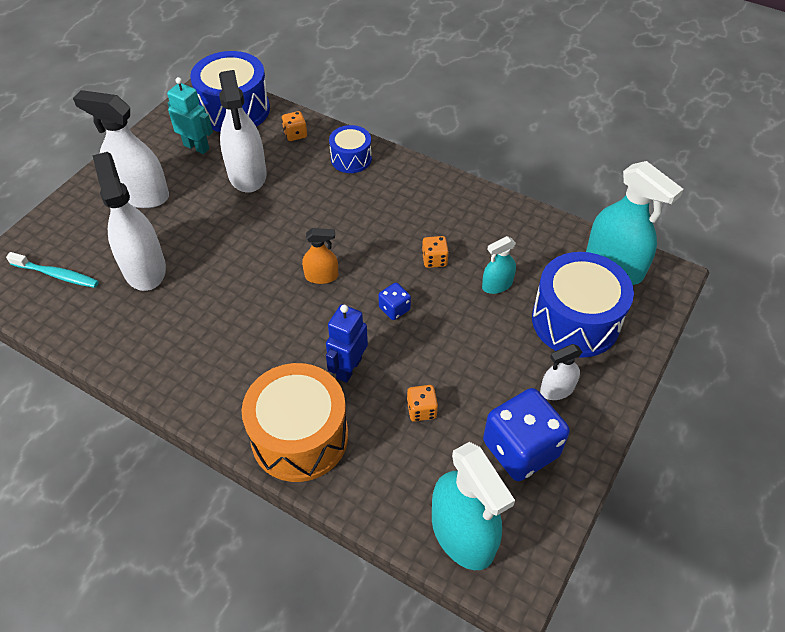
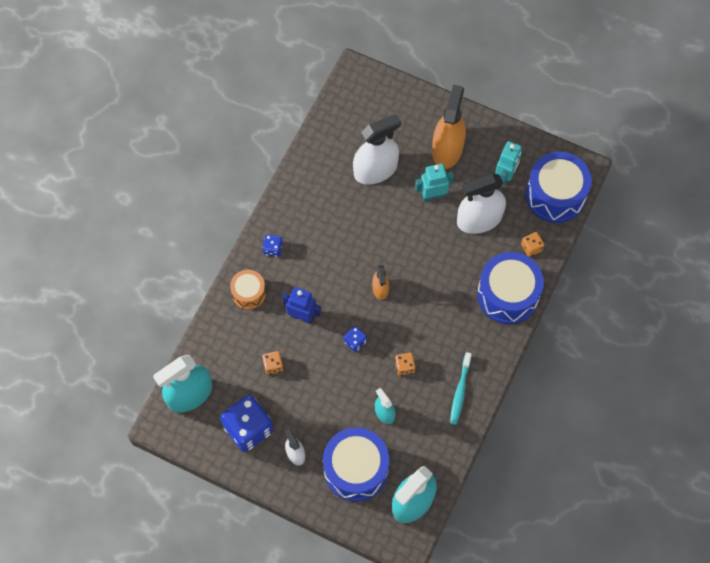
camera: 85 degrees right, 15 degrees up
turquoise toothbrush [6,252,99,288] -> turquoise toothbrush moved to [450,352,472,425]
white spray bottle [73,90,169,208] -> orange spray bottle [432,84,466,169]
orange drum [242,363,348,482] -> orange drum [230,270,266,309], size x0.55
blue drum [329,125,372,173] -> blue drum [477,252,544,324], size x1.80
none -> blue dice [263,234,283,257]
none -> turquoise robot [415,164,454,202]

